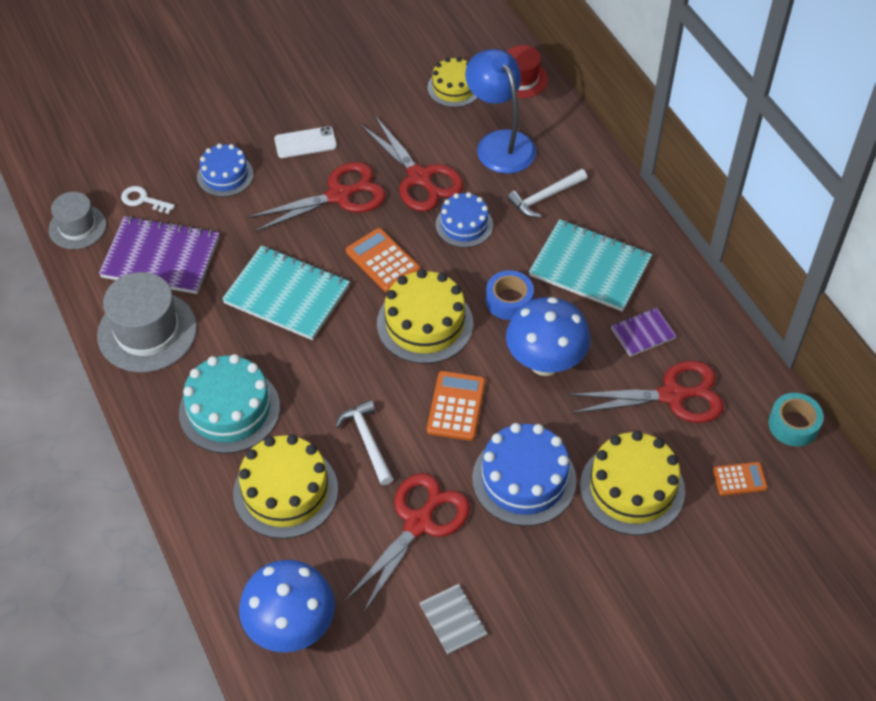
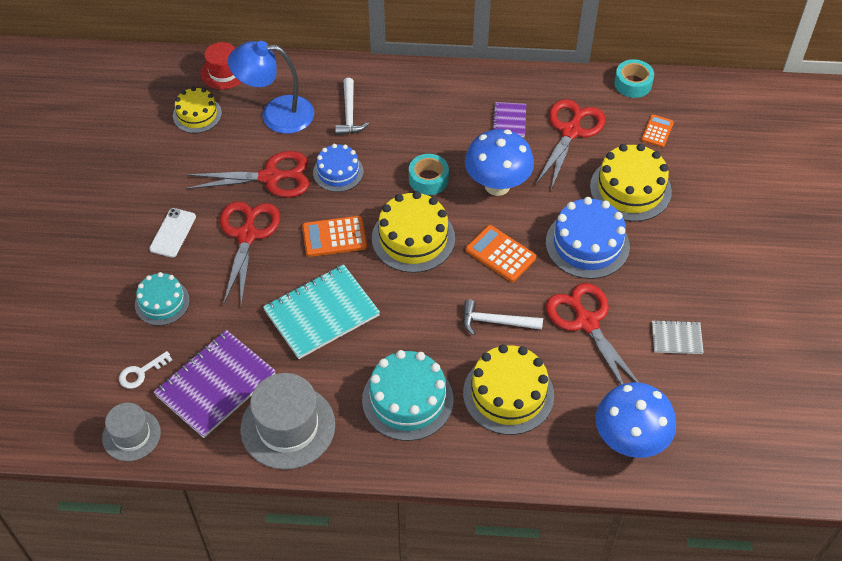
camera: 60 degrees left, 0 degrees up
blue cake [197,143,253,197] -> turquoise cake [135,272,190,326]
blue tape [486,270,534,320] -> turquoise tape [409,154,449,195]
turquoise notebook [529,219,652,312] -> none

